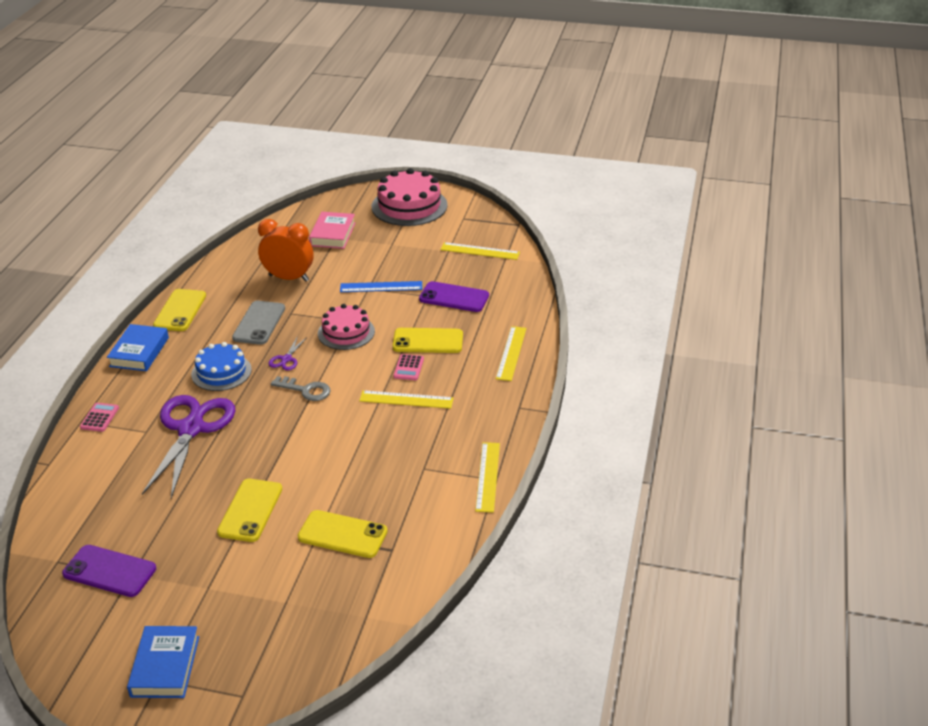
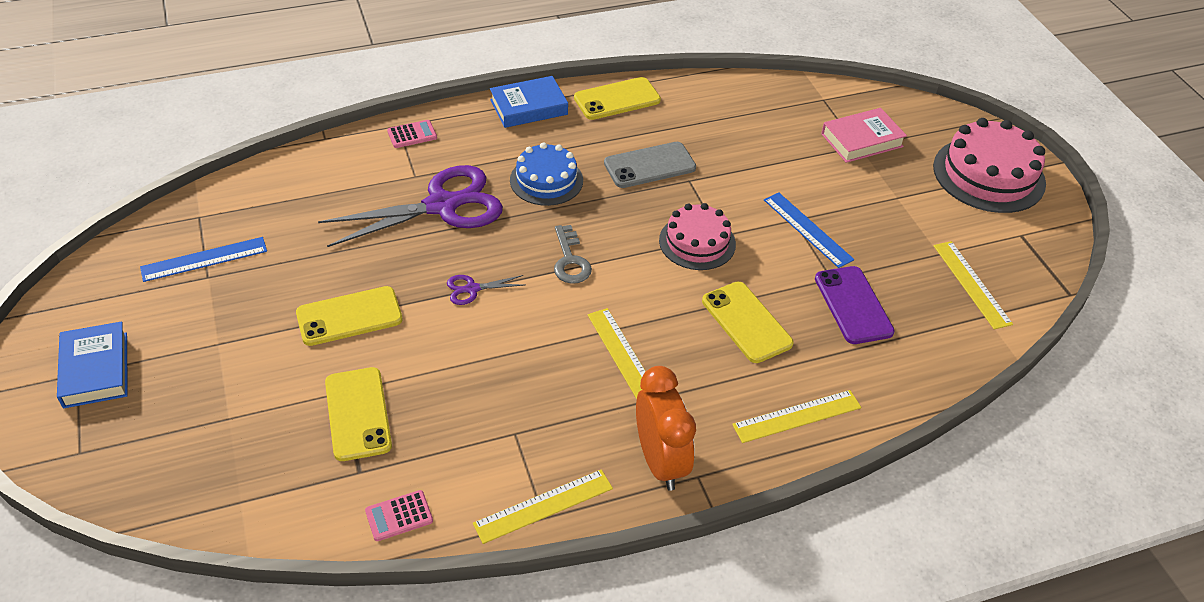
camera: 55 degrees right, 10 degrees up
purple phone [62,545,156,597] -> blue ruler [140,237,267,282]
blue book [127,626,199,698] -> blue book turned 75 degrees counterclockwise [57,321,128,408]
orange clock [258,219,313,282] -> orange clock moved to [636,366,696,491]
purple scissors [268,336,307,371] -> purple scissors moved to [447,275,524,305]
pink calculator [393,354,424,380] -> pink calculator moved to [365,490,433,541]

